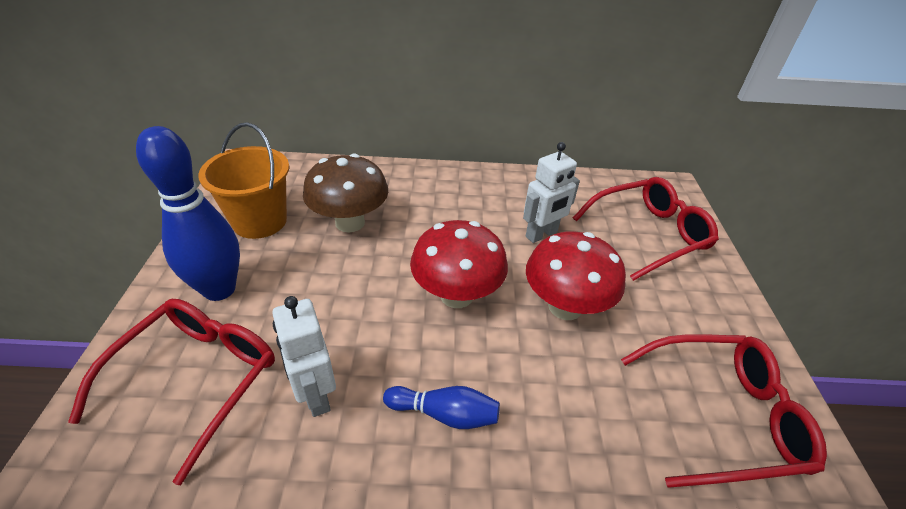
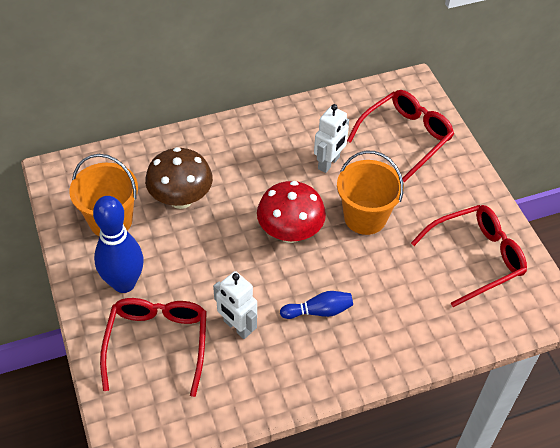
camera: 20 degrees left, 10 degrees up
red mushroom [526,231,626,320] -> orange bucket [337,151,404,235]

